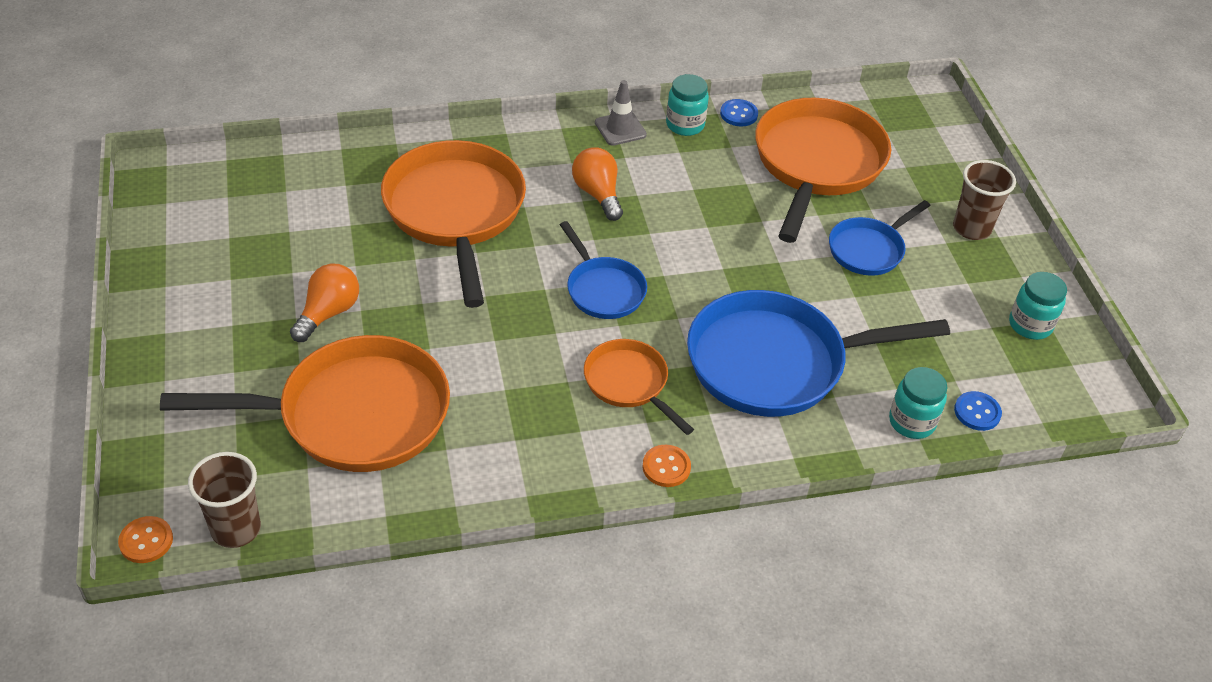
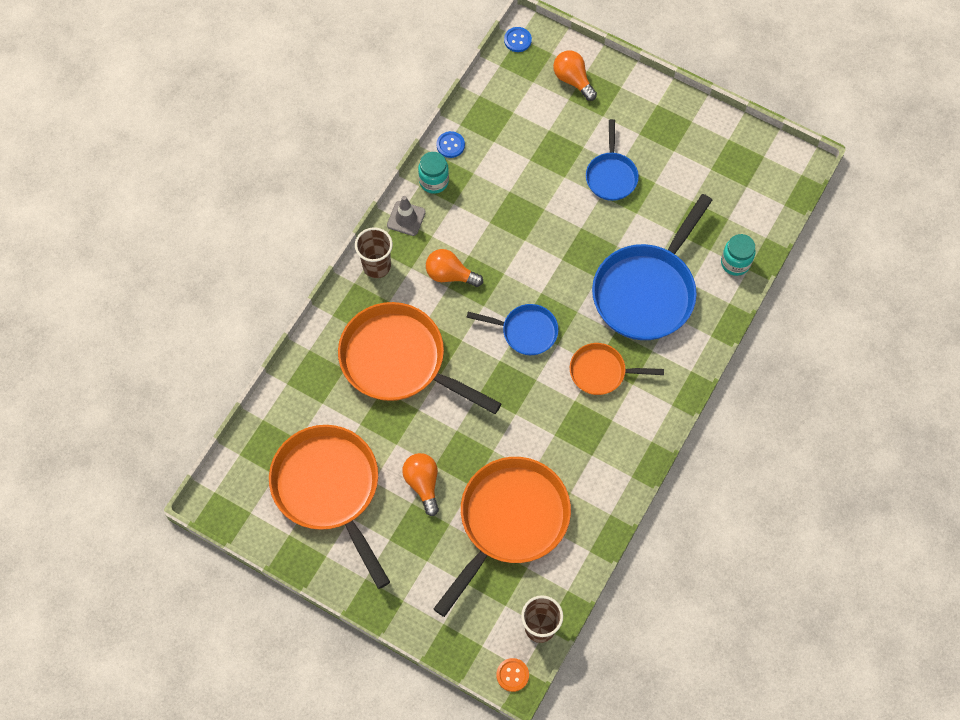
camera: 45 degrees left, 20 degrees up
orange button [643,445,691,487] -> none
orange pan [755,98,891,243] -> orange pan moved to [269,425,390,589]
brown cup [953,160,1016,240] -> brown cup moved to [355,228,393,278]
blue button [954,391,1002,431] -> blue button moved to [504,27,532,52]
turquoise jar [1009,272,1067,340] -> none
none -> orange light bulb [553,51,597,101]

